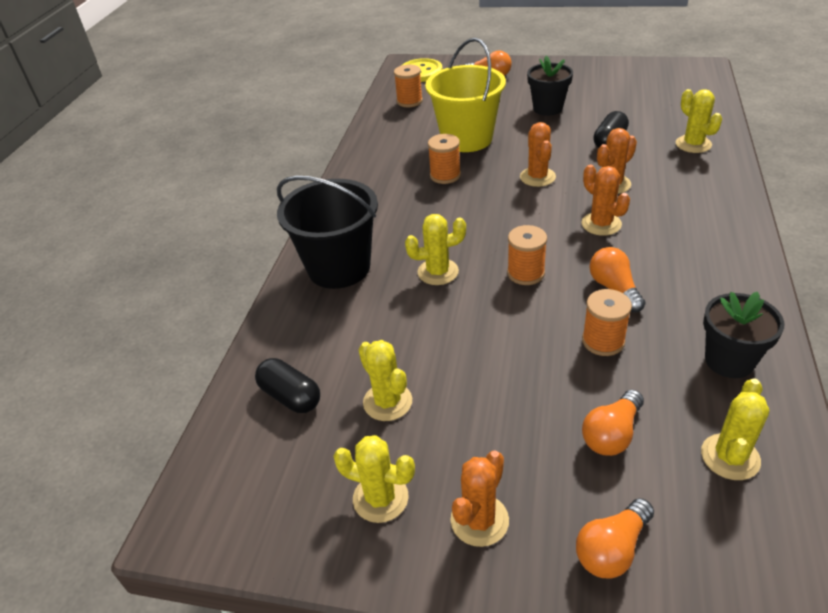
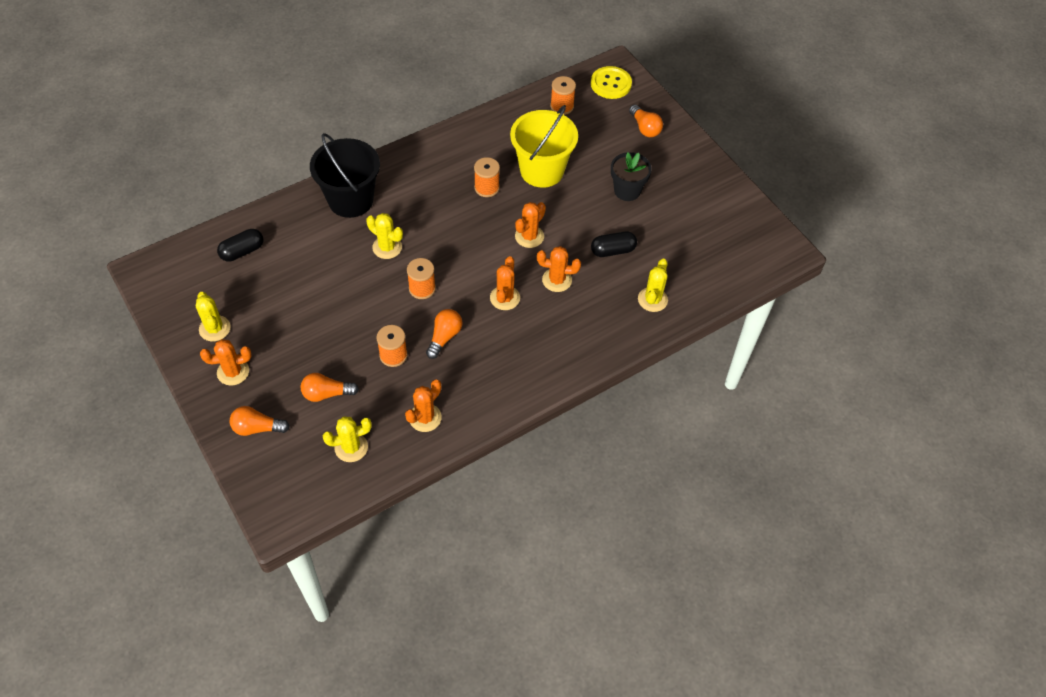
camera: 40 degrees right, 15 degrees up
black capsule [255,358,320,413] -> black capsule turned 60 degrees clockwise [217,229,263,262]
yellow cactus [358,340,412,421] -> none
black flower pot [703,292,784,378] -> orange cactus [405,380,442,432]

